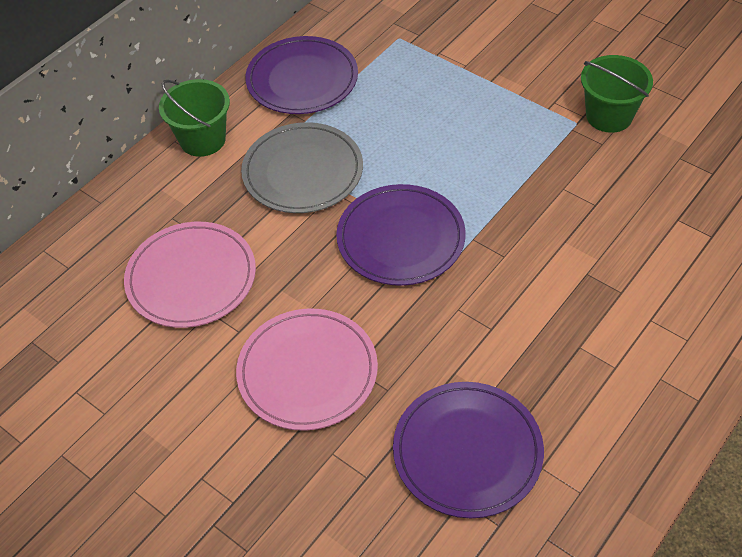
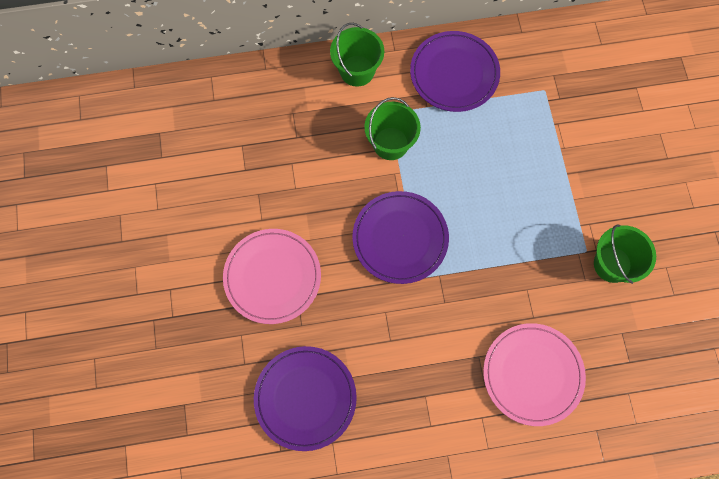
camera: 40 degrees right, 20 degrees up
pink plate [124,222,256,328] -> pink plate moved to [483,323,586,426]
grey plate [241,122,363,213] -> green bucket [364,97,421,160]

